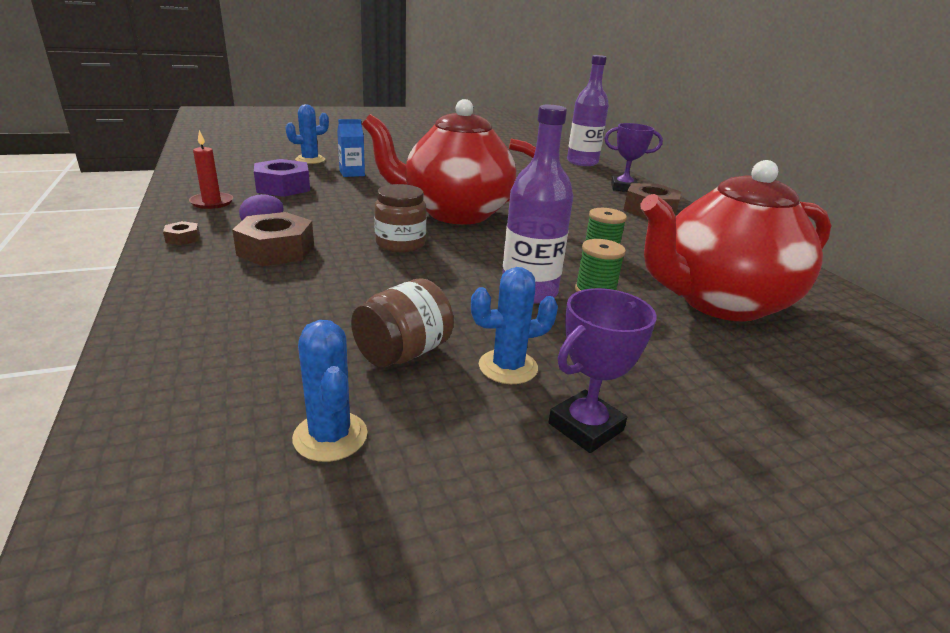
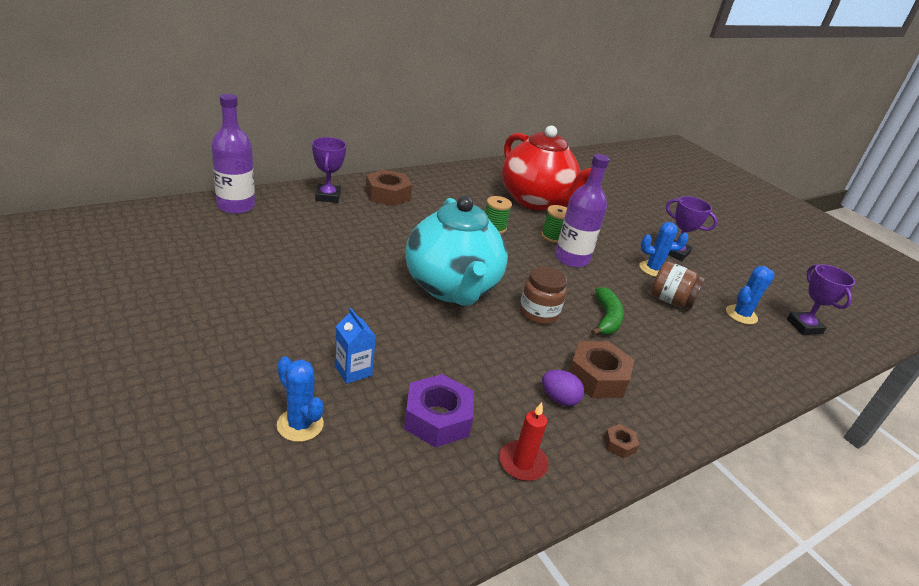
camera: 105 degrees left, 5 degrees up
red teapot [362,99,536,225] -> turquoise teapot [406,196,508,306]
blue cactus [471,267,558,384] -> blue cactus turned 60 degrees counterclockwise [639,222,689,277]
none -> green banana [591,287,624,335]
none -> purple trophy [787,264,855,335]

